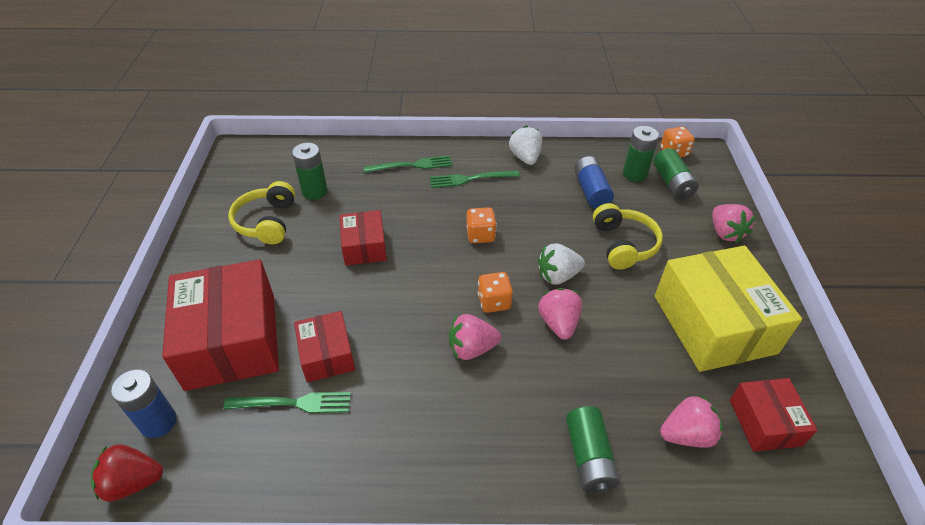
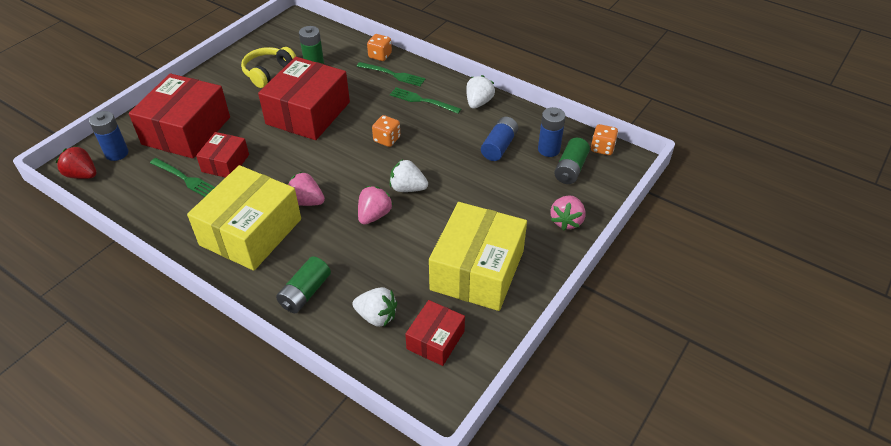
camera: 35 degrees right, 0 degrees up
red box [340,210,387,266] -> red box [258,57,350,140], size x1.89
orange dice [478,272,513,313] -> orange dice moved to [367,34,392,61]
yellow headphones [593,203,663,269] -> none
green battery [623,126,659,182] -> blue battery [538,107,566,157]
pink strawberry [660,395,723,448] -> white strawberry [353,287,397,327]
none -> yellow box [187,165,301,271]

